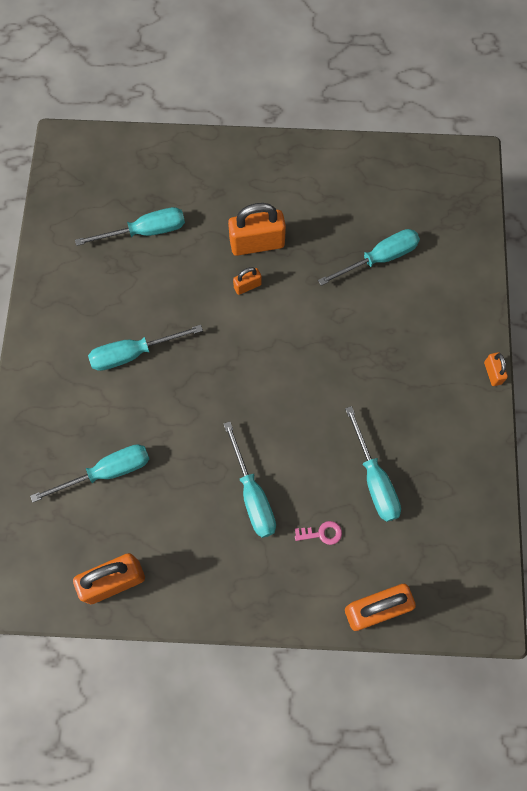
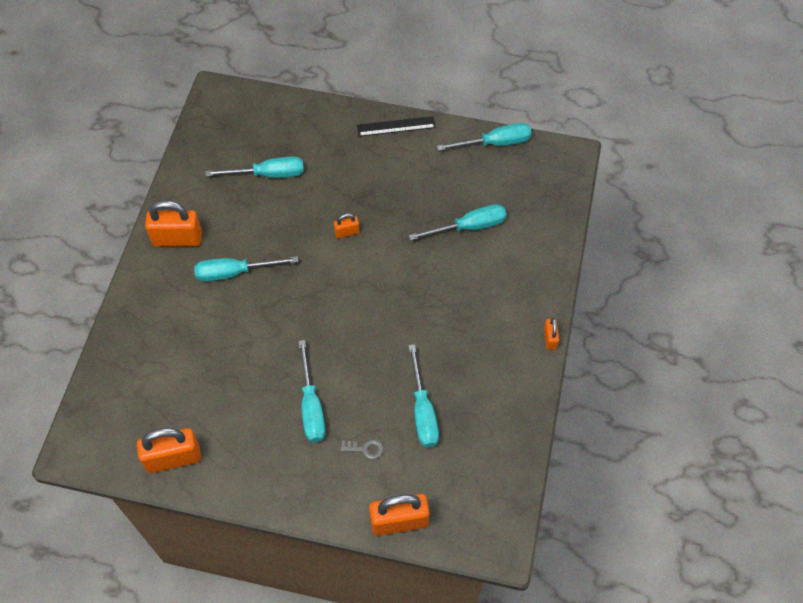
camera: 10 degrees right, 10 degrees down
turquoise screwdriver [30,444,149,503] -> turquoise screwdriver moved to [437,123,532,151]
orange padlock [228,203,286,256] -> orange padlock moved to [145,200,202,247]
pink key [295,521,342,545] -> grey key [340,439,384,460]
none -> black ruler [357,116,436,137]

